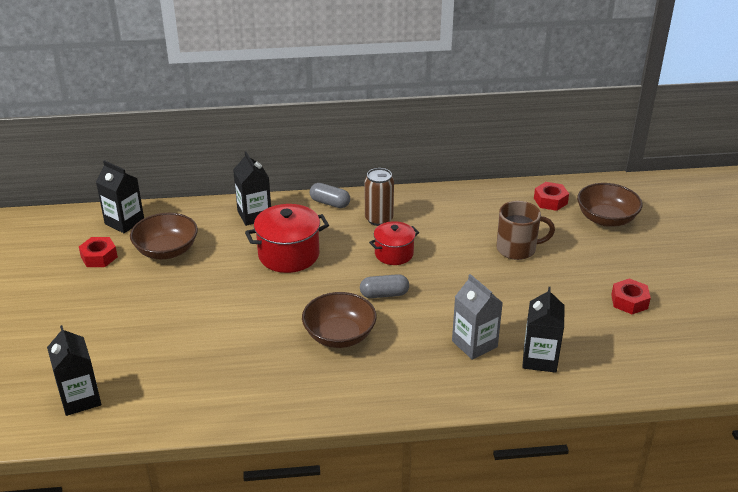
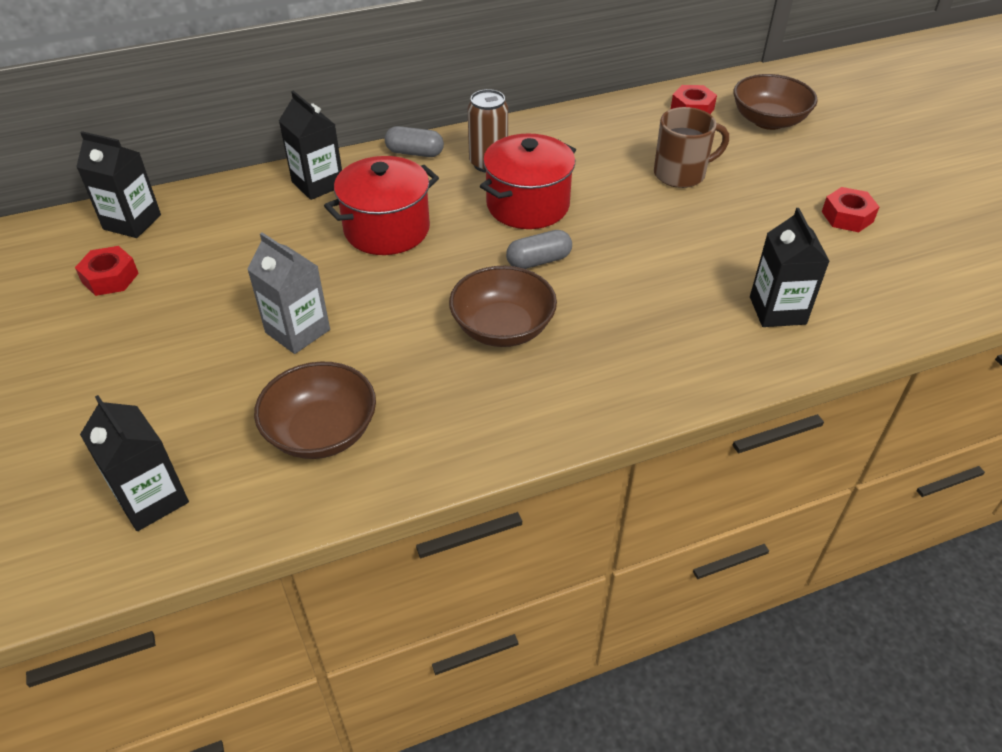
camera: 15 degrees left, 10 degrees up
brown bowl [130,213,198,259] -> brown bowl moved to [254,361,376,459]
red pot [369,221,419,265] -> red pot [480,134,576,229], size x1.57
grey carton [452,274,503,360] -> grey carton moved to [247,232,330,354]

